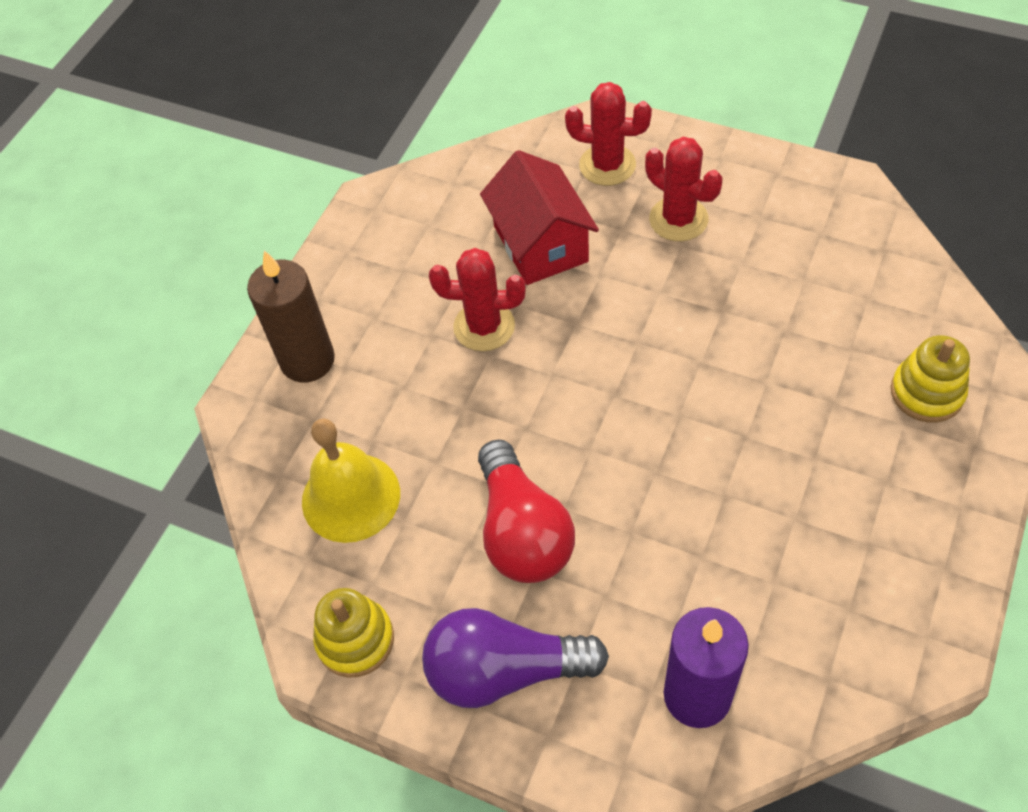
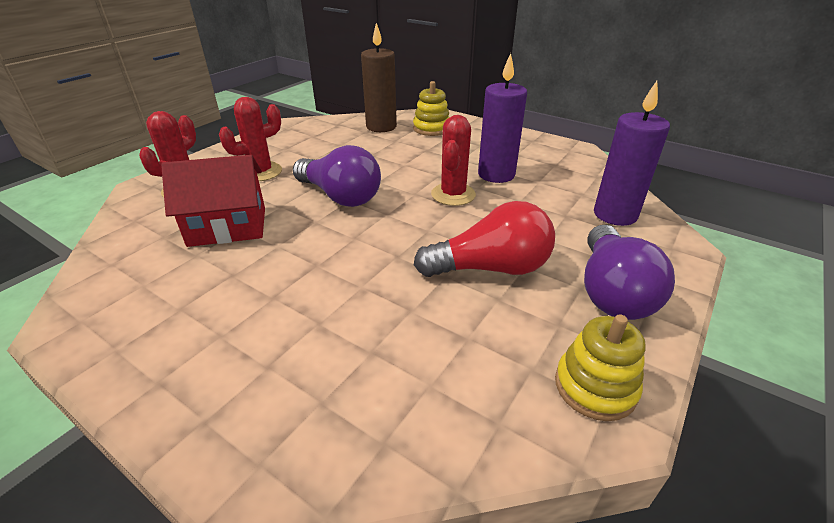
camera: 85 degrees left, 20 degrees down
brown candle [247,250,335,383] -> brown candle moved to [361,23,397,132]
yellow bell [302,418,400,543] -> none
red cactus [429,248,526,351] -> red cactus moved to [431,115,476,206]
none -> purple light bulb [293,145,381,207]
none -> purple candle [478,53,527,183]

